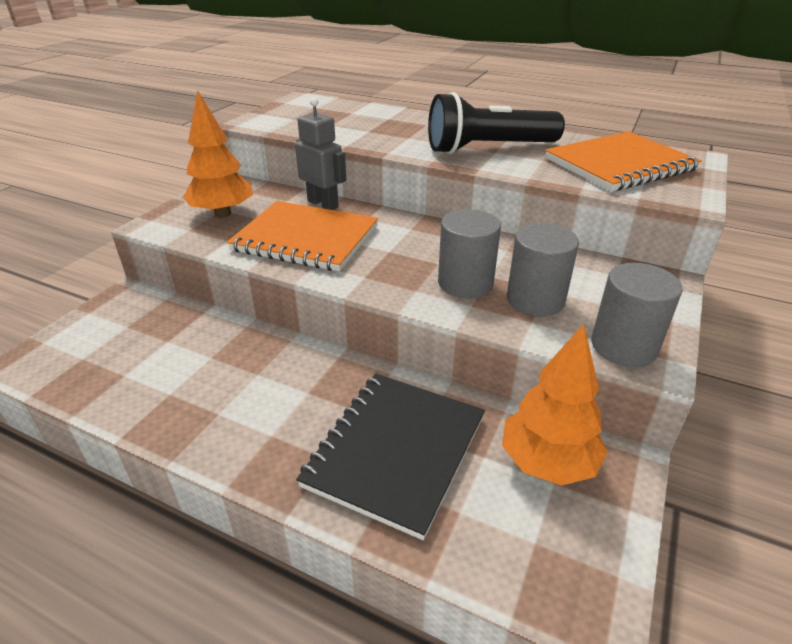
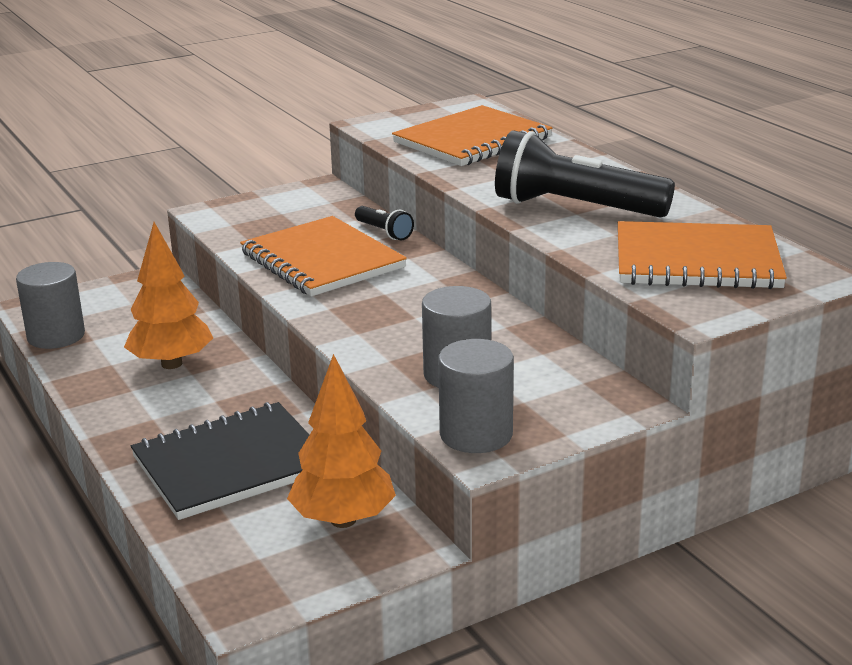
camera: 35 degrees right, 10 degrees down
orange tree [183,90,253,218] -> orange tree moved to [124,222,213,369]
grey robot [295,98,346,210] -> black flashlight [355,206,414,240]
grey cylinder [438,209,501,298] -> grey cylinder moved to [16,262,85,349]
none -> orange notebook [392,105,552,166]

